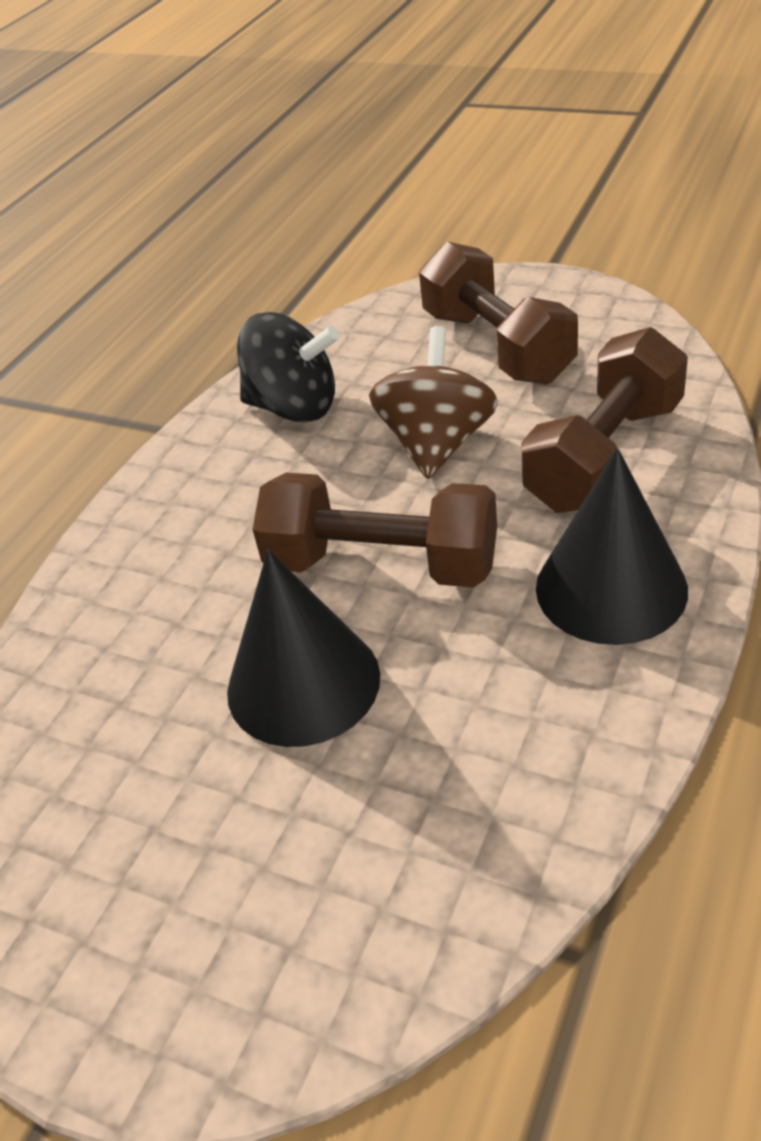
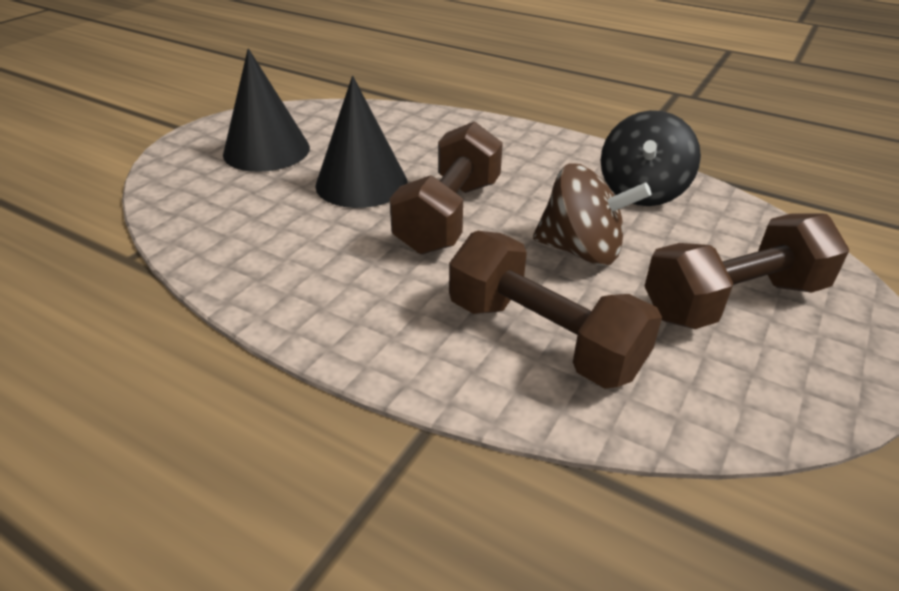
camera: 90 degrees right, 5 degrees down
black cone [536,448,688,645] -> black cone moved to [223,48,310,172]

